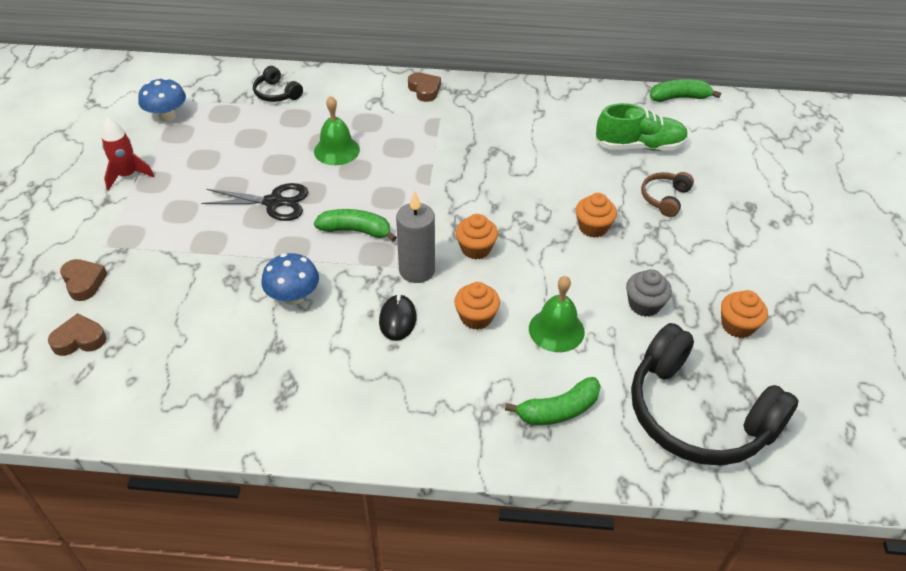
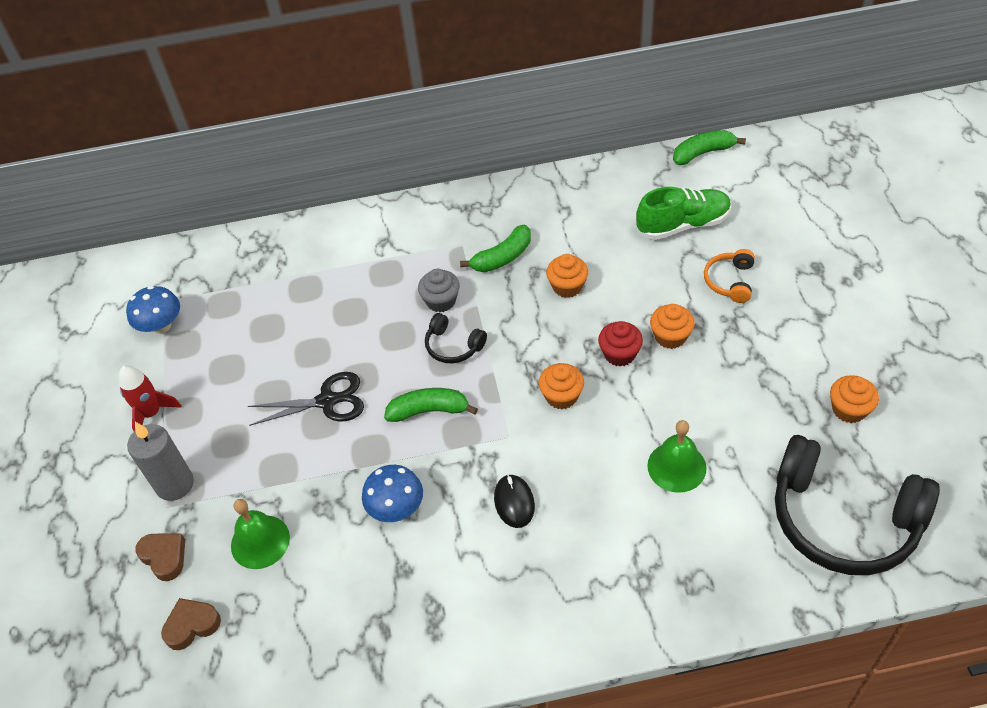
camera: 10 degrees left, 5 degrees up
black headphones [253,66,303,102] -> black headphones moved to [425,313,487,363]
green bell [314,96,360,165] -> green bell moved to [231,499,290,569]
grey candle [396,191,435,283] -> grey candle moved to [127,422,194,501]
brown heart [408,72,441,102] -> none
orange cupcake [454,282,500,330] -> orange cupcake moved to [546,254,588,298]
green banana [505,377,601,425] -> green banana moved to [460,225,531,272]
grey cupcake [626,269,672,317] -> grey cupcake moved to [418,269,460,312]
brown headphones [641,172,694,217] -> orange headphones [704,249,755,303]
none -> red cupcake [598,321,643,367]

